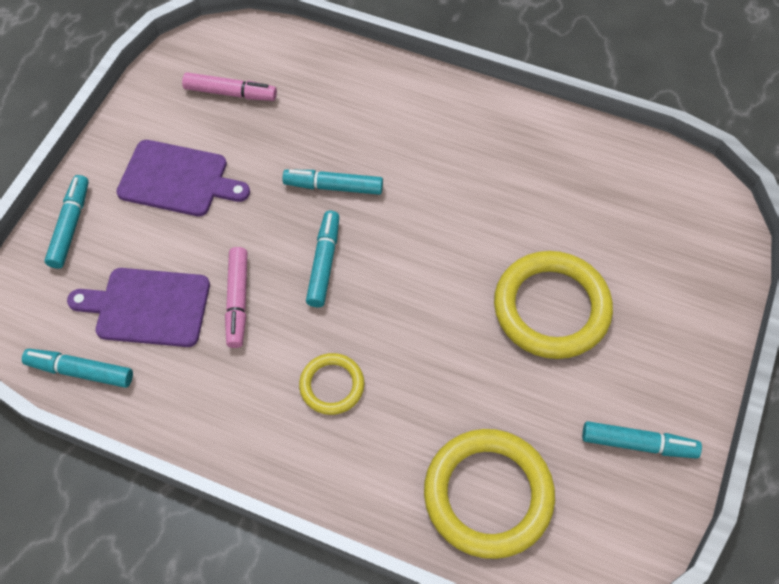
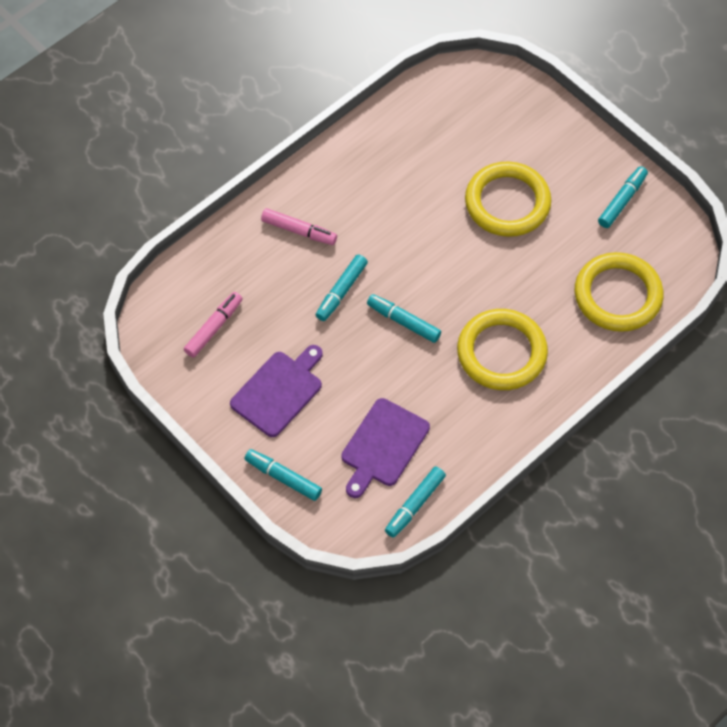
camera: 65 degrees left, 0 degrees up
pink marker [225,247,248,348] -> pink marker moved to [261,208,337,245]
yellow ring [299,353,364,415] -> yellow ring [457,309,548,390], size x1.88

